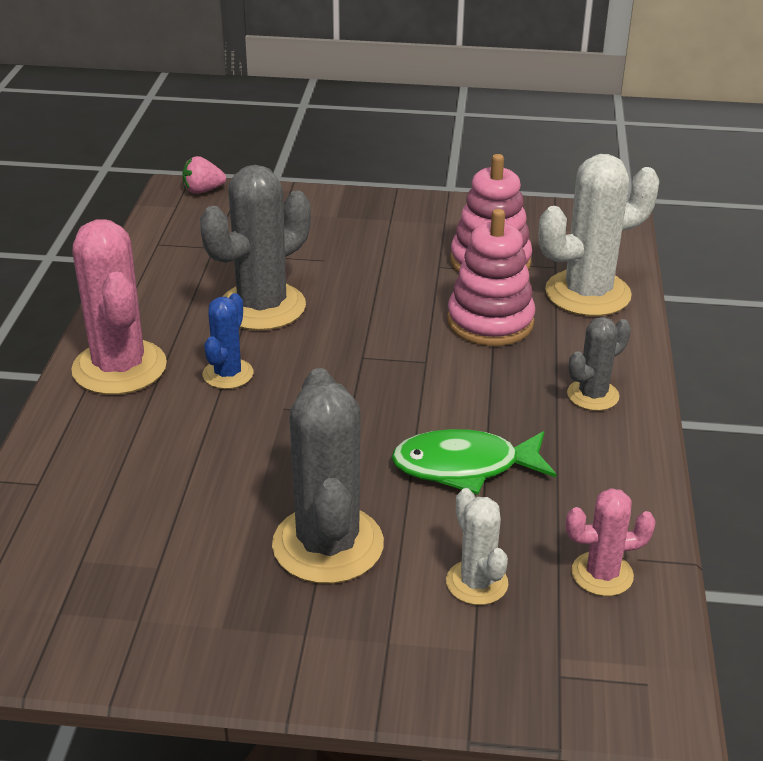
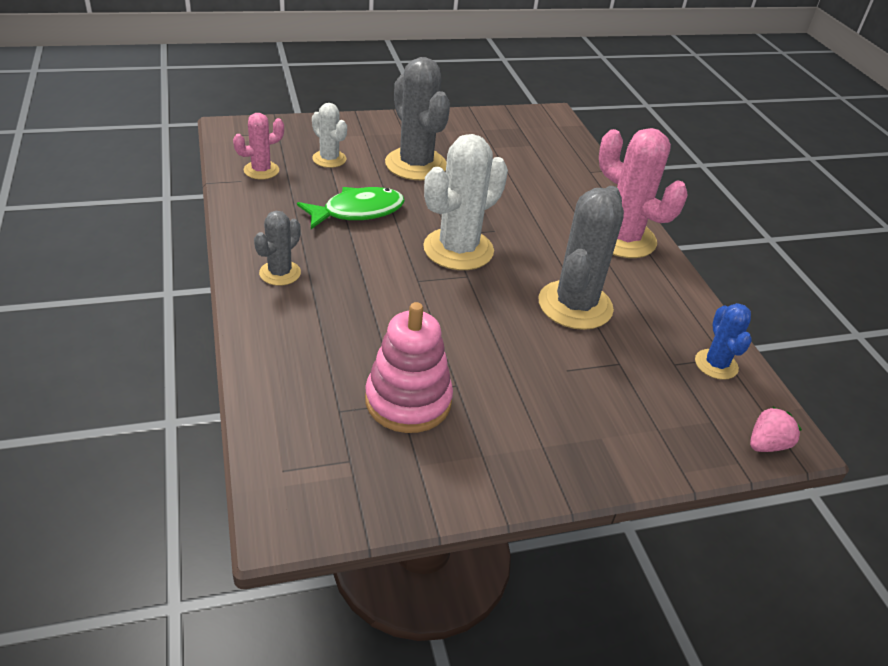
camera: 155 degrees right, 5 degrees up
blue cactus [203,293,253,389] -> blue cactus moved to [695,303,752,380]
pink stacking toy [447,209,535,346] -> none
white cactus [539,154,659,316] -> white cactus moved to [423,134,508,270]

